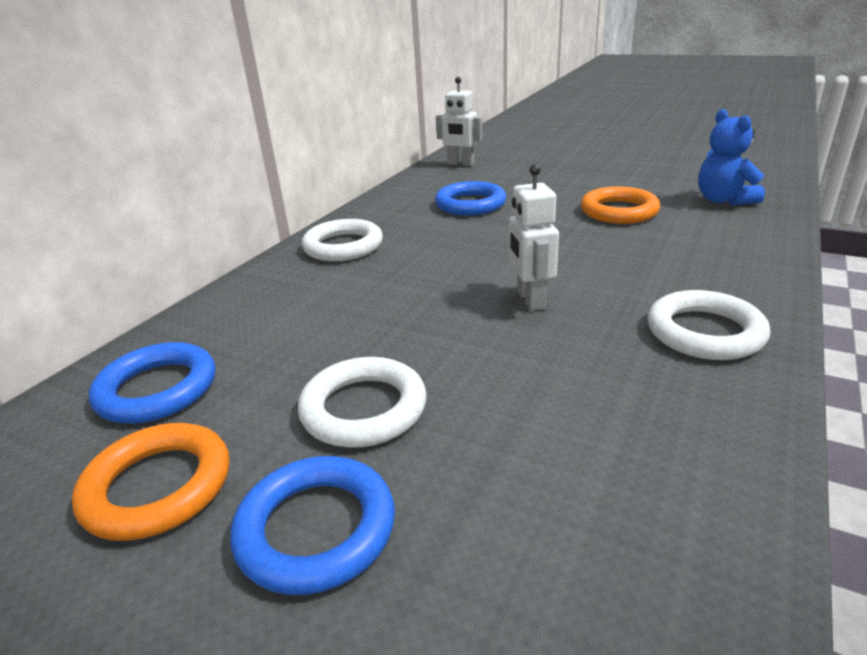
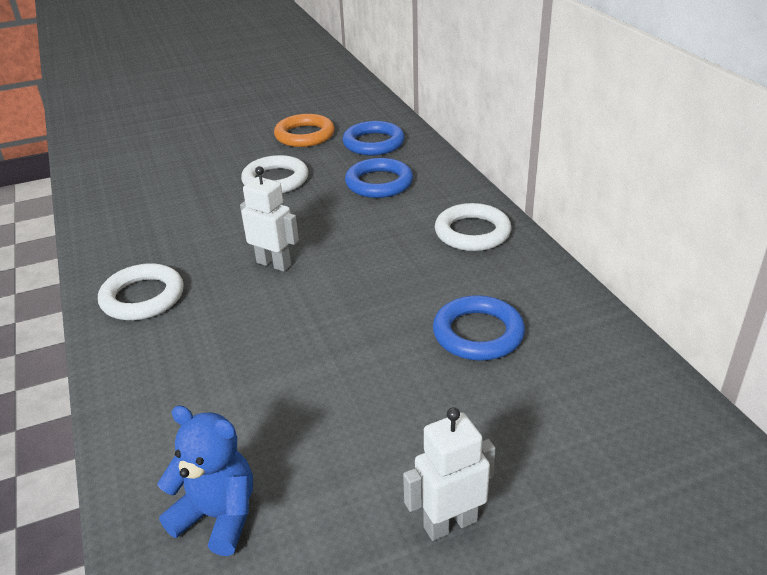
camera: 130 degrees right, 5 degrees up
blue ring [230,456,395,595] -> blue ring moved to [345,158,413,198]
white robot [436,77,482,166] -> white robot moved to [403,407,496,541]
orange ring [581,186,660,224] -> none

